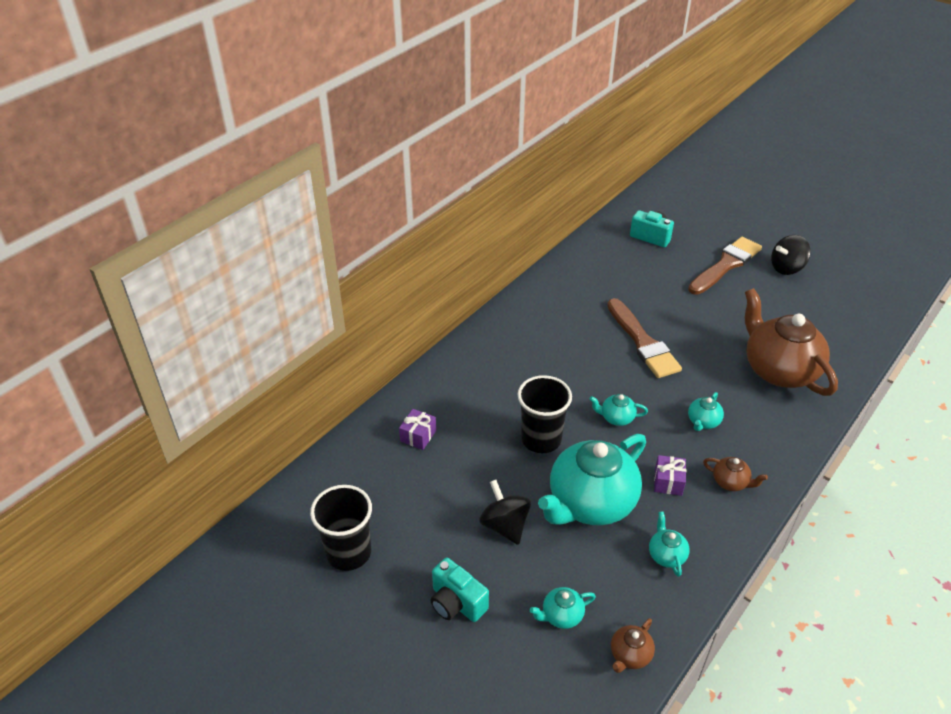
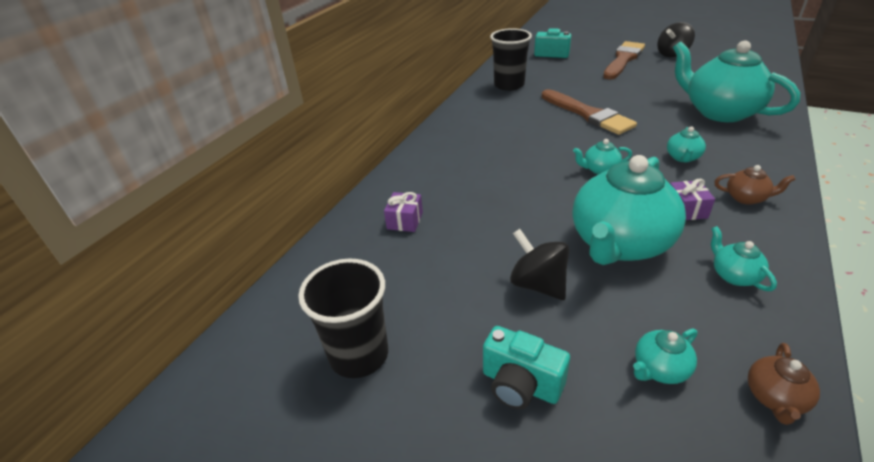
camera: 10 degrees left, 5 degrees down
black cup [517,375,572,453] -> black cup moved to [490,28,532,91]
brown teapot [745,288,838,396] -> turquoise teapot [673,41,800,122]

